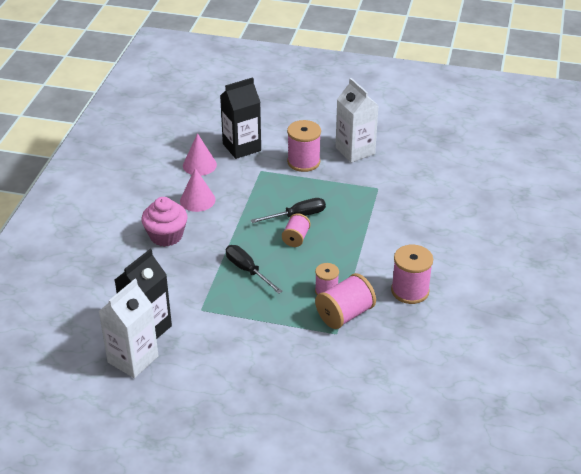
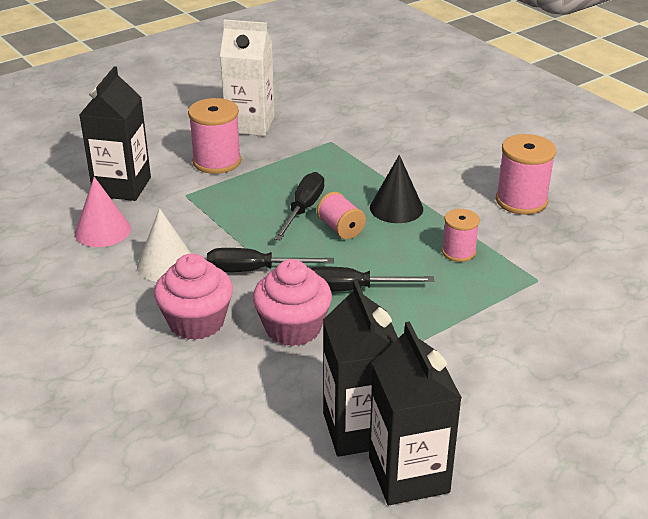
camera: 50 degrees left, 5 degrees down
white carton [98,279,158,378] -> black carton [369,321,462,505]
pink cone [180,168,216,212] -> white cone [137,208,191,282]
pink spool [315,273,376,329] -> none
none -> black screwdriver [207,248,334,272]
none -> pink cupcake [253,259,332,346]
none -> black cone [370,155,423,223]

